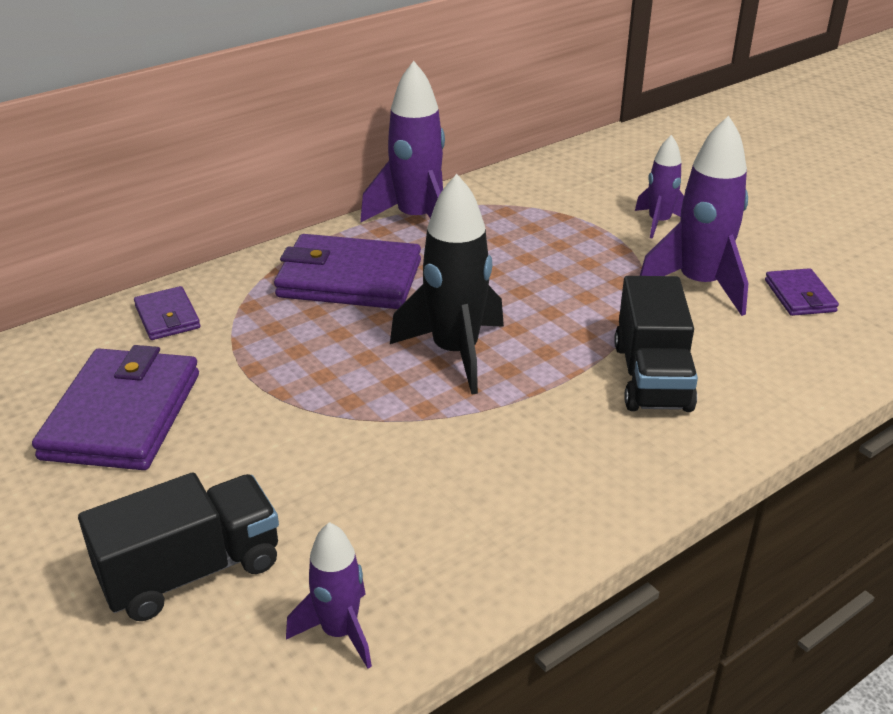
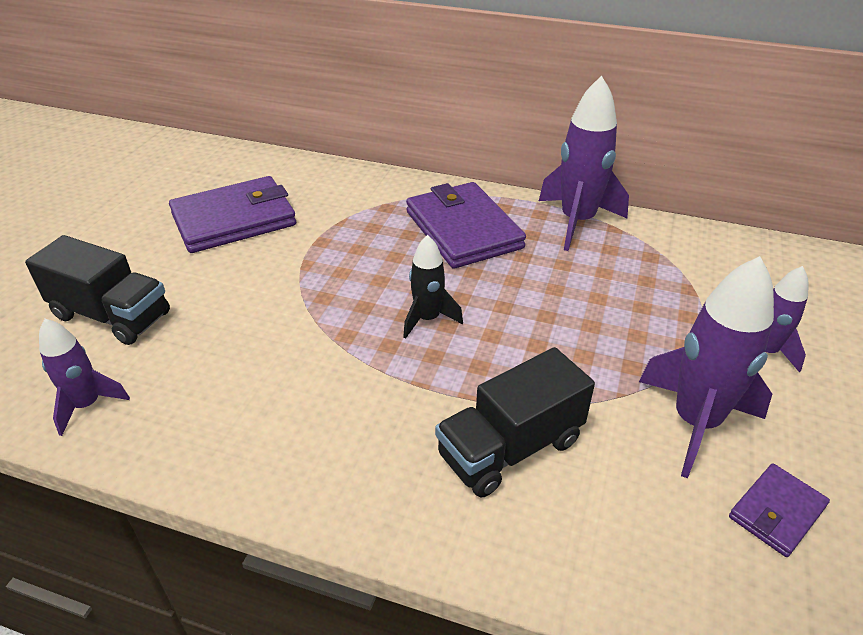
camera: 55 degrees right, 5 degrees up
purple wallet [134,286,200,340] -> none
black rocket [390,174,504,395] -> black rocket [403,235,463,339], size x0.58

